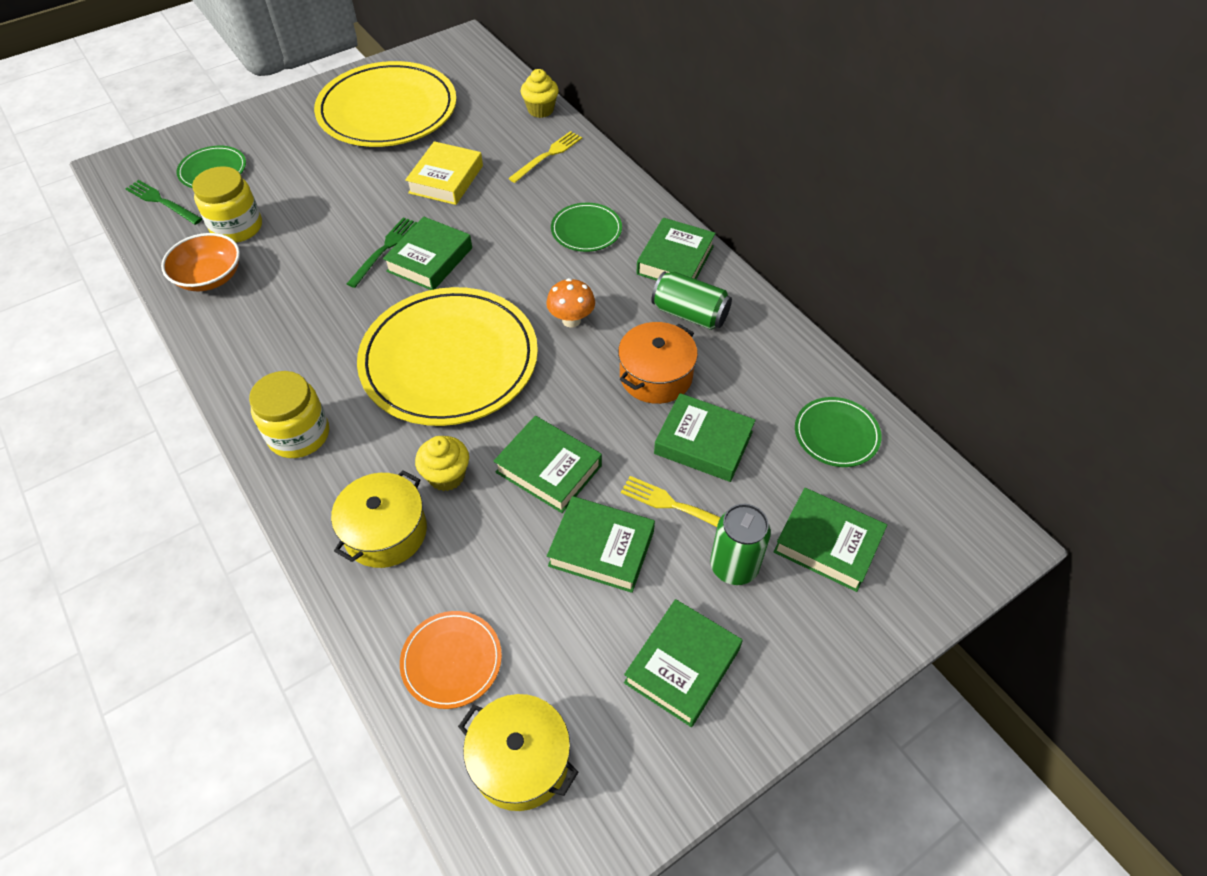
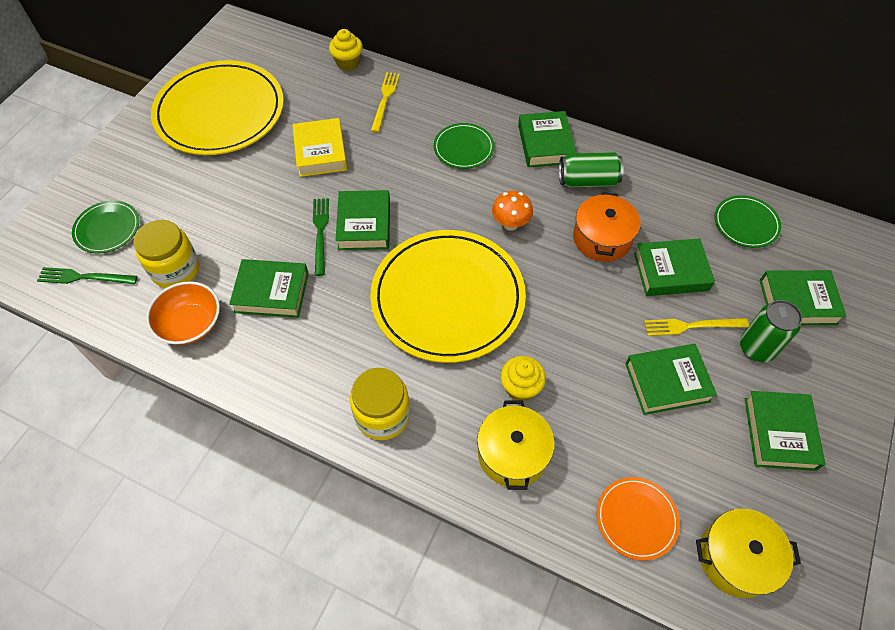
camera: 30 degrees left, 5 degrees up
green book [494,416,602,513] -> green book moved to [229,259,309,318]

